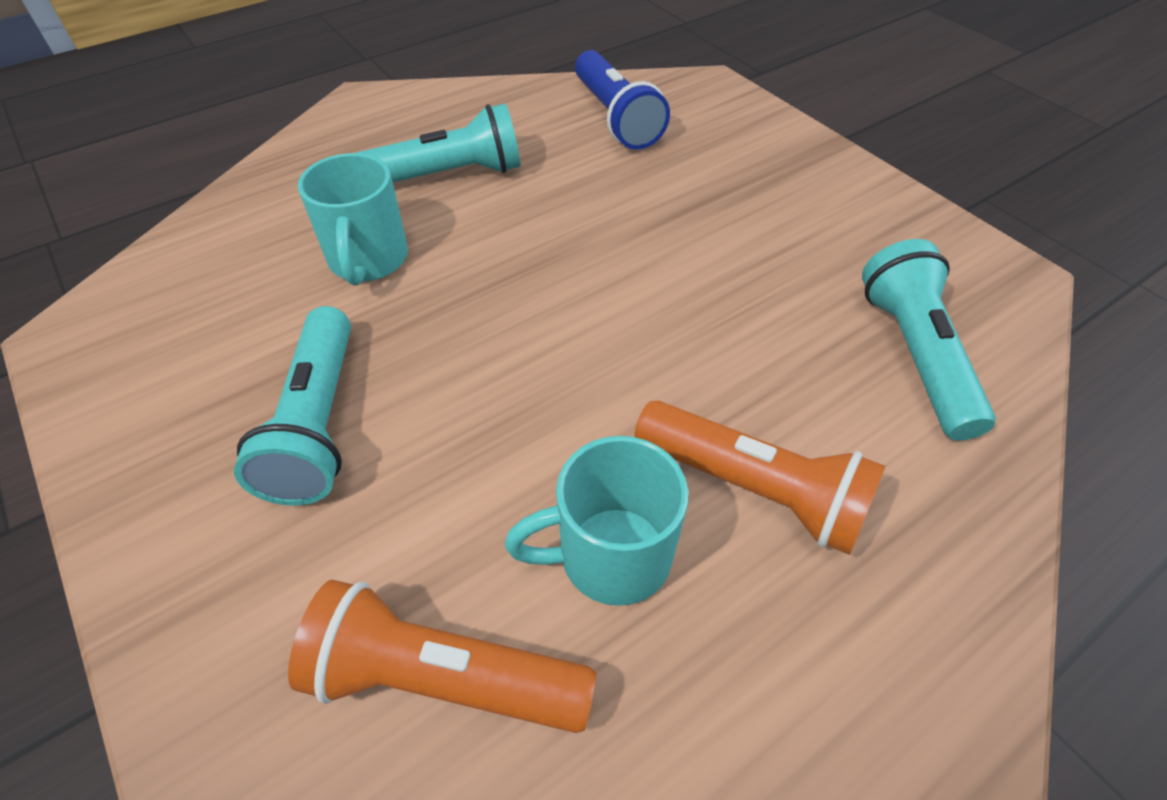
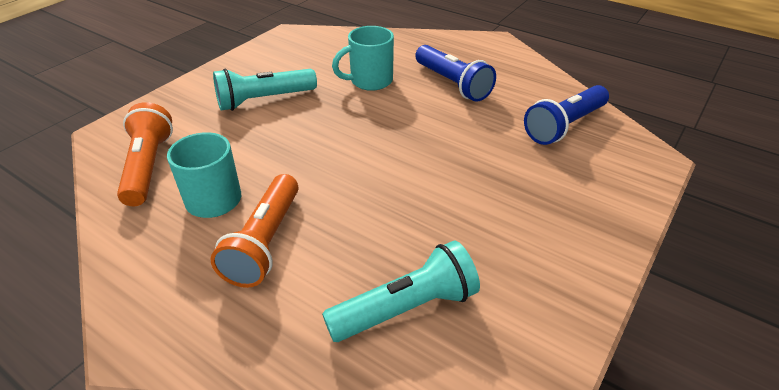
camera: 70 degrees right, 10 degrees down
turquoise flashlight [356,103,521,182] -> blue flashlight [415,45,496,102]

